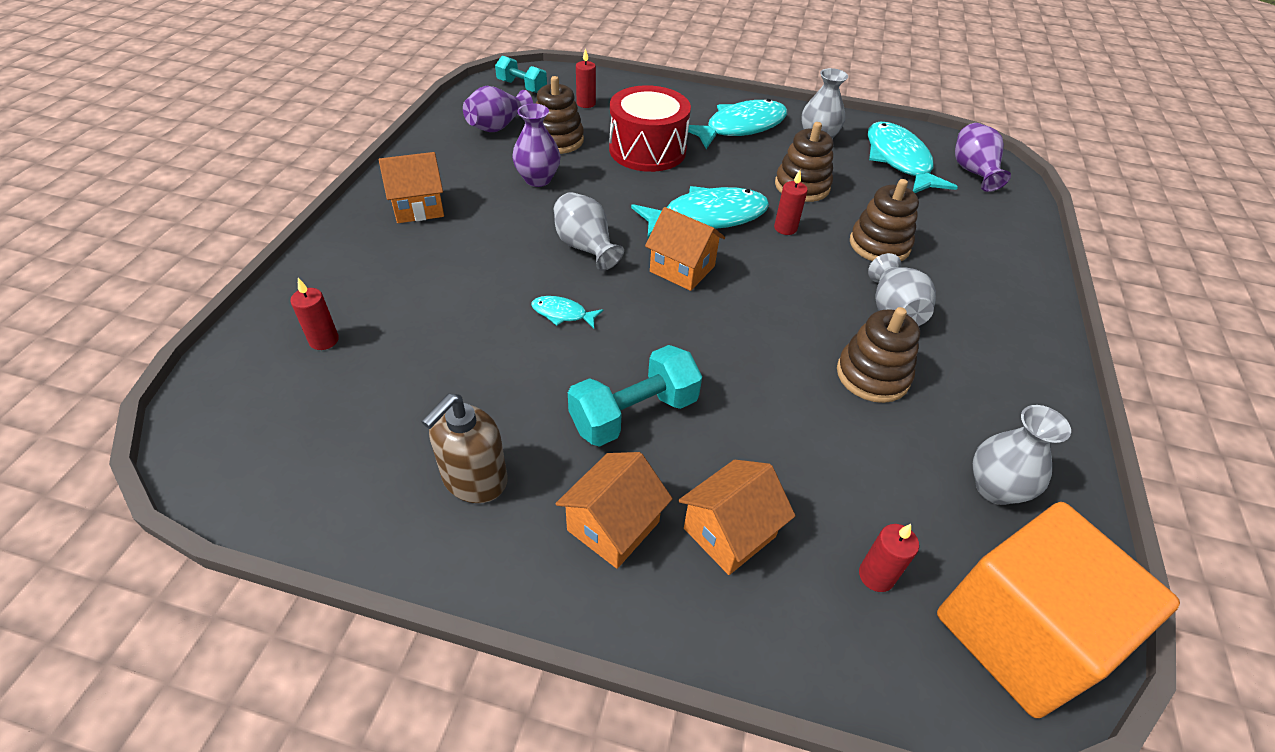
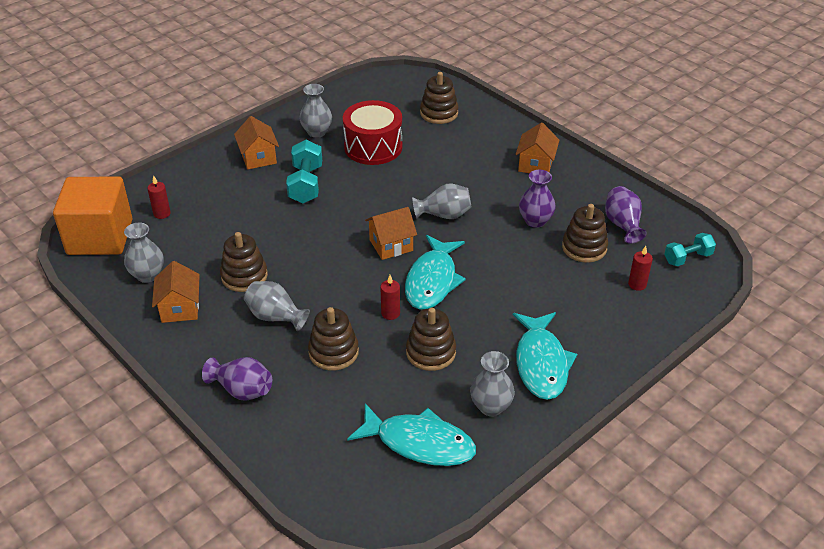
camera: 125 degrees right, 5 degrees down
red candle [290,278,339,350] -> brown stacking toy [420,72,459,124]
brown soap dispenser [422,394,508,503] -> grey vase [299,84,332,138]
turquoise fish [531,296,603,328] -> none
red drum [609,85,691,172] -> red drum moved to [343,100,403,165]
orange house [679,460,795,575] -> orange house moved to [152,261,200,323]
purple vase [955,123,1011,192] -> purple vase moved to [202,357,272,401]

